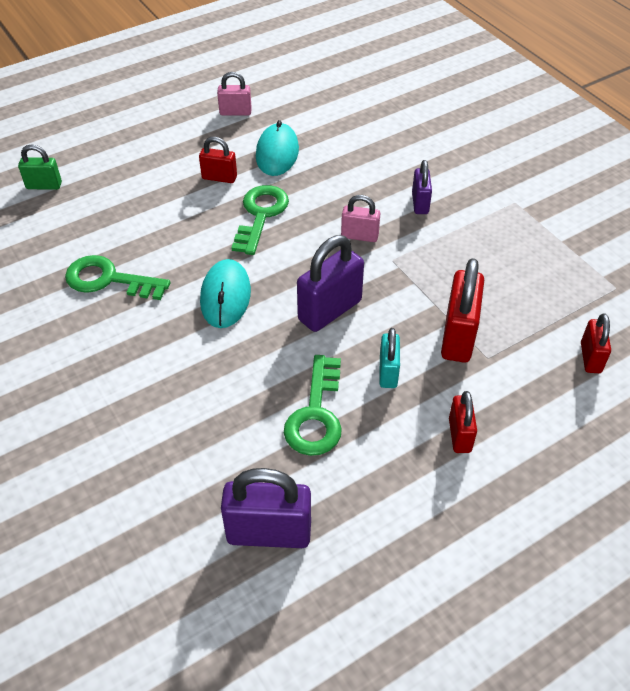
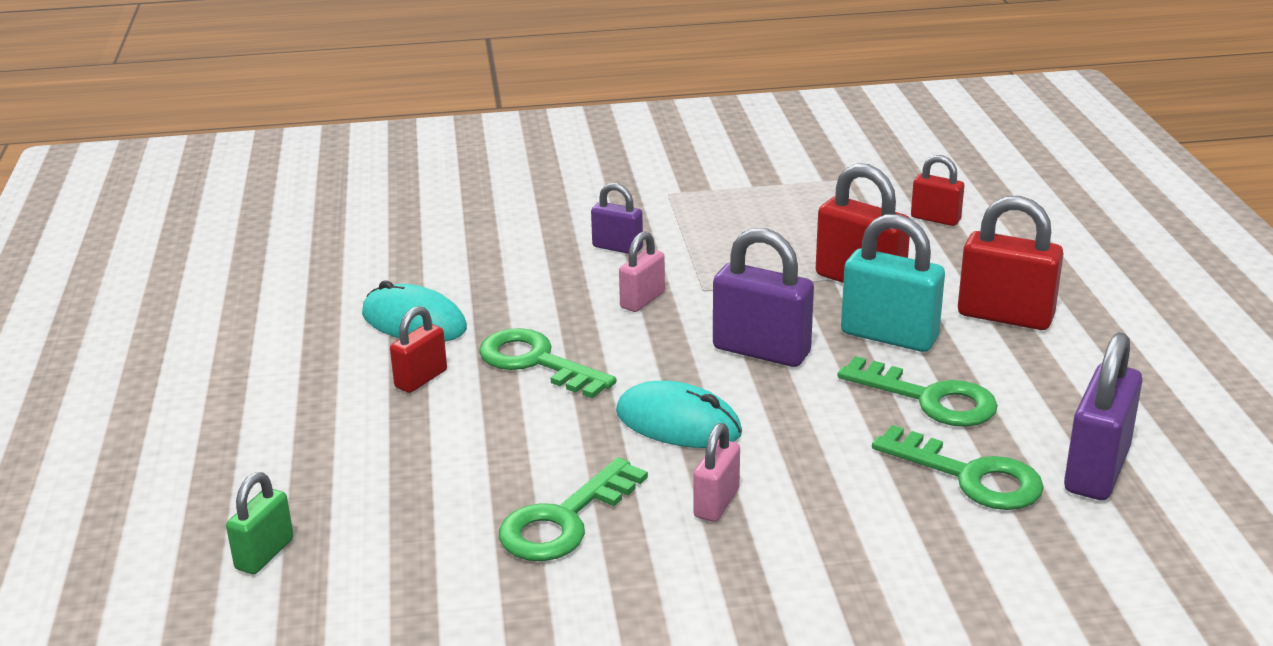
camera: 65 degrees left, 20 degrees down
pink padlock [217,72,252,116] -> pink padlock moved to [693,423,740,522]
purple padlock [297,235,364,332] -> purple padlock turned 45 degrees counterclockwise [713,228,814,367]
turquoise padlock [379,328,400,388] -> turquoise padlock [841,214,945,352], size x1.71
red padlock [449,391,477,453] -> red padlock [958,196,1063,330], size x1.71
none -> green key [872,425,1044,510]

